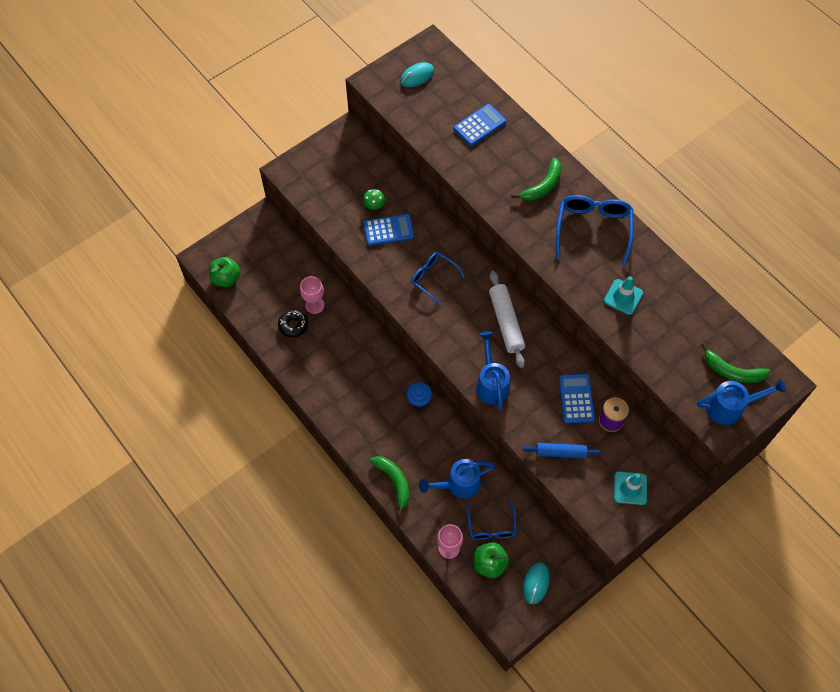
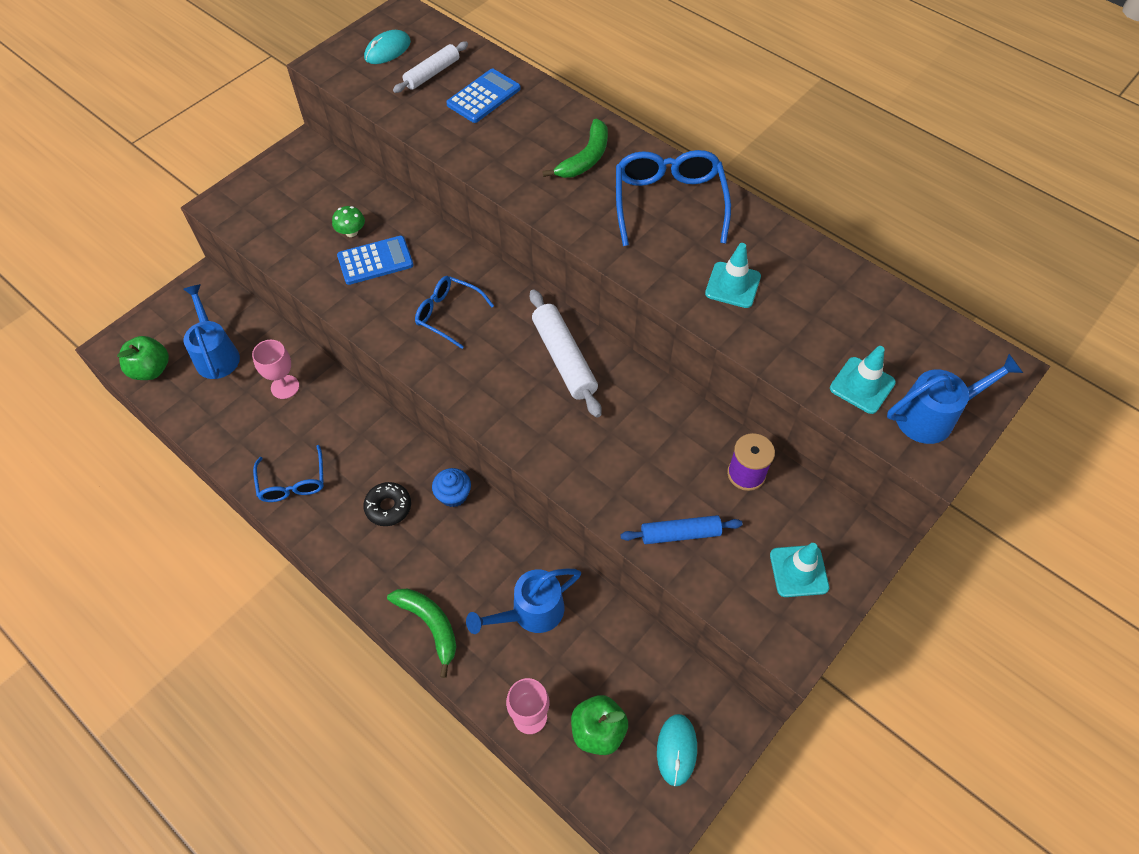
camera: 10 degrees left, 5 degrees down
black donut [278,310,308,337] -> black donut moved to [363,482,411,526]
blue glasses [467,500,517,540] -> blue glasses moved to [253,445,324,502]
blue watering can [476,331,510,410] -> blue watering can moved to [183,284,240,379]
blue calculator [559,374,595,423] -> none
green banana [702,343,771,383] -> none
none -> white rolling pin [393,42,468,93]
none -> turquoise traffic cone [830,346,896,414]

